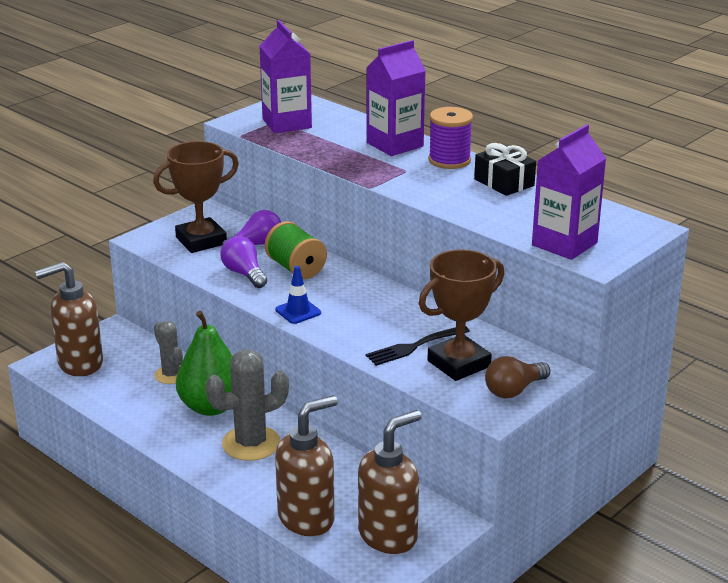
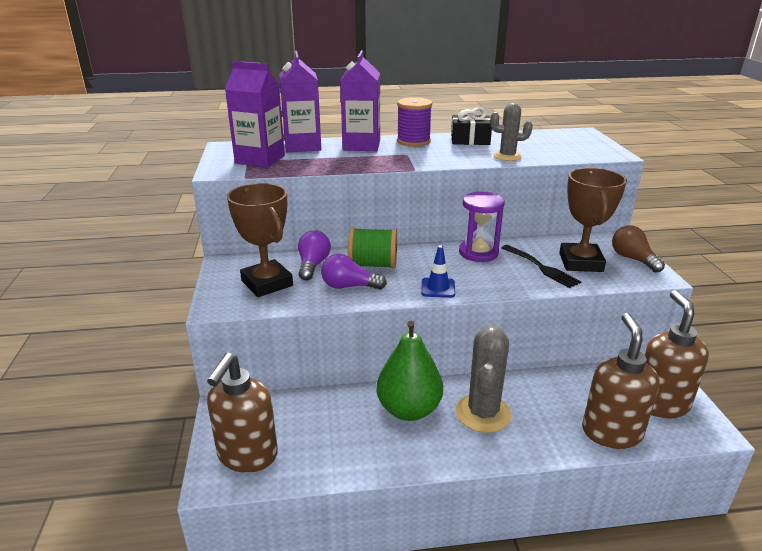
camera: 50 degrees left, 0 degrees up
brown trophy [153,141,239,253] -> brown trophy turned 45 degrees counterclockwise [227,183,293,297]
grey cactus [154,321,183,384] -> grey cactus moved to [490,103,533,161]
black fork [365,326,470,366] -> black fork turned 45 degrees counterclockwise [501,245,582,288]
brown light bulb [485,356,550,399] -> brown light bulb turned 150 degrees clockwise [612,225,665,273]
purple carton [532,124,607,260] -> purple carton moved to [279,51,321,152]
none -> purple hourglass [459,191,505,262]

